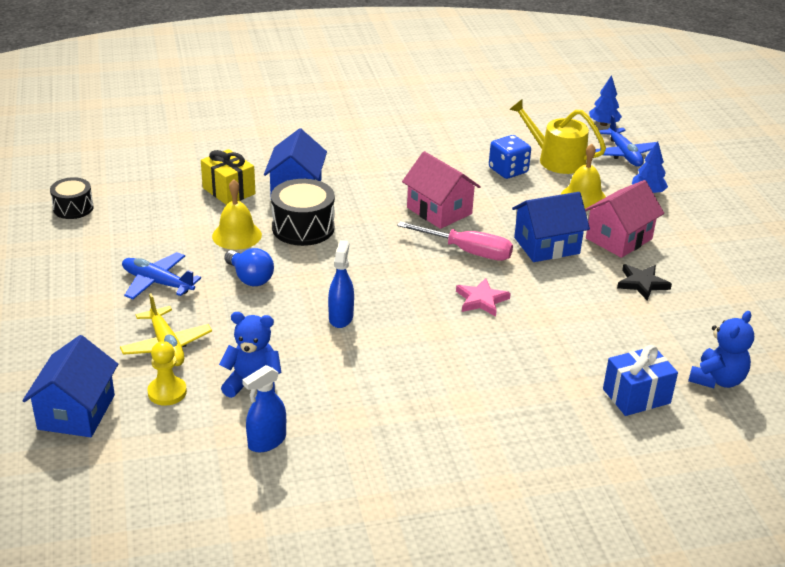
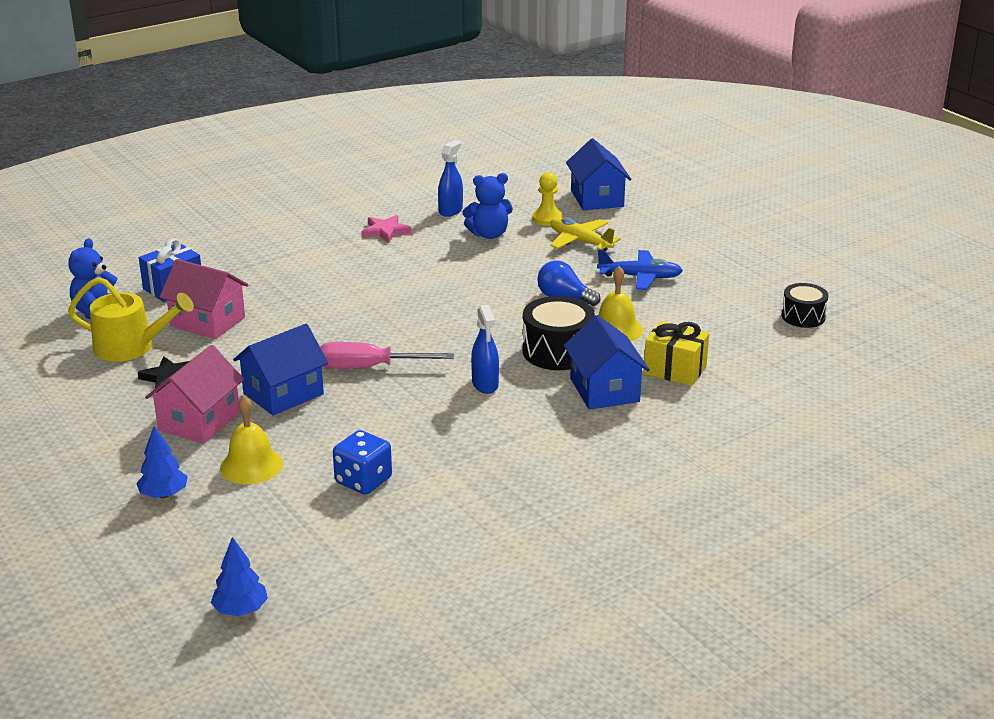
camera: 160 degrees right, 5 degrees down
blue spray bottle [328,240,354,328] -> blue spray bottle moved to [471,305,499,394]
pink house [402,151,481,229] -> pink house moved to [160,259,249,339]
pink star [456,278,511,317] -> pink star moved to [361,215,411,243]
yellow watering can [509,99,606,174] -> yellow watering can moved to [68,277,194,362]
blue plane [595,115,656,167] -> none

